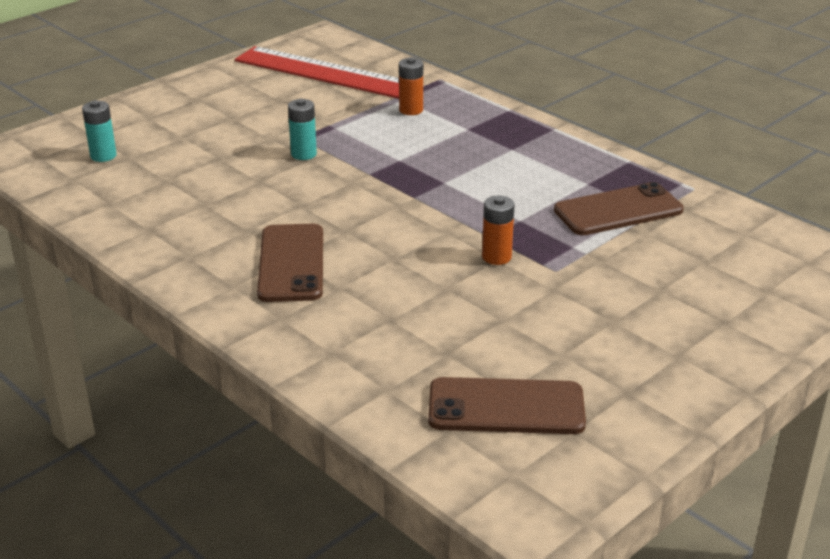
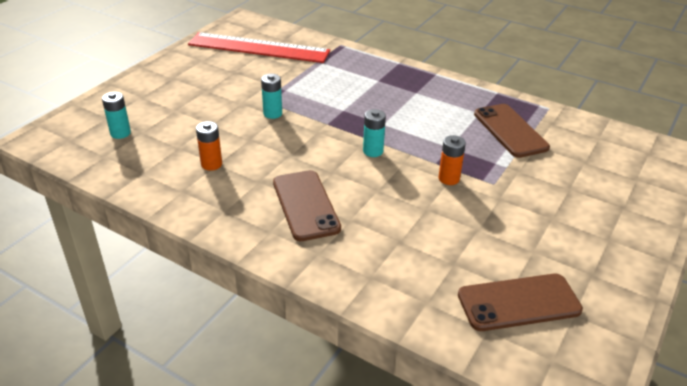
camera: 15 degrees left, 5 degrees up
orange battery [399,57,423,115] -> orange battery moved to [196,121,222,171]
brown phone [554,182,684,235] -> brown phone turned 75 degrees counterclockwise [474,104,550,158]
none -> turquoise battery [363,109,386,157]

